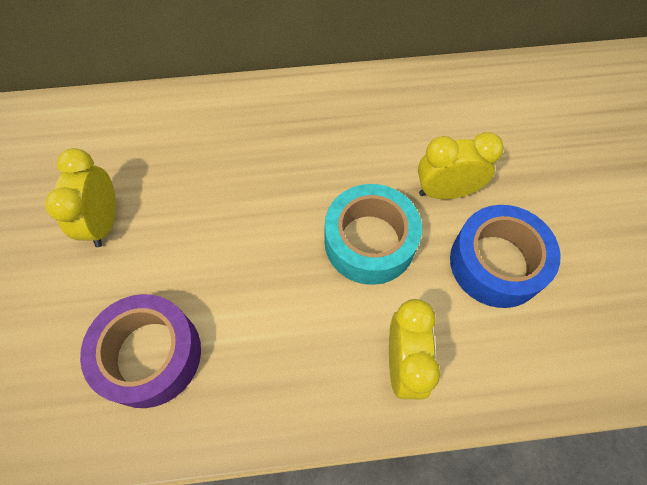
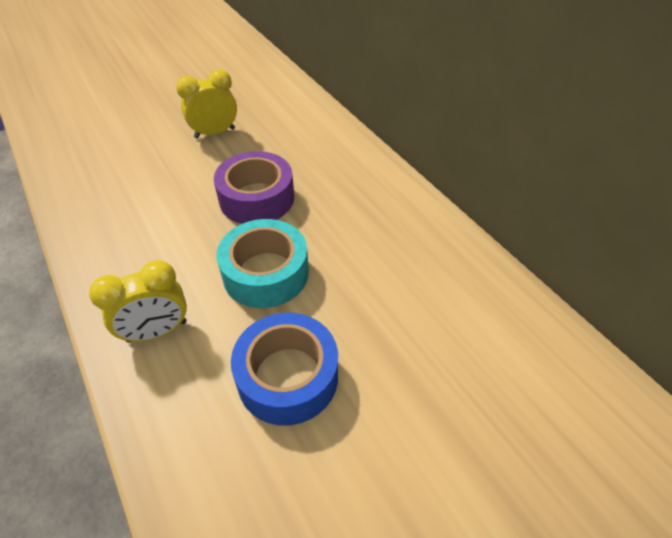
camera: 65 degrees right, 15 degrees down
purple tape [80,294,201,408] -> purple tape moved to [214,151,294,224]
yellow clock [418,132,504,199] -> none

